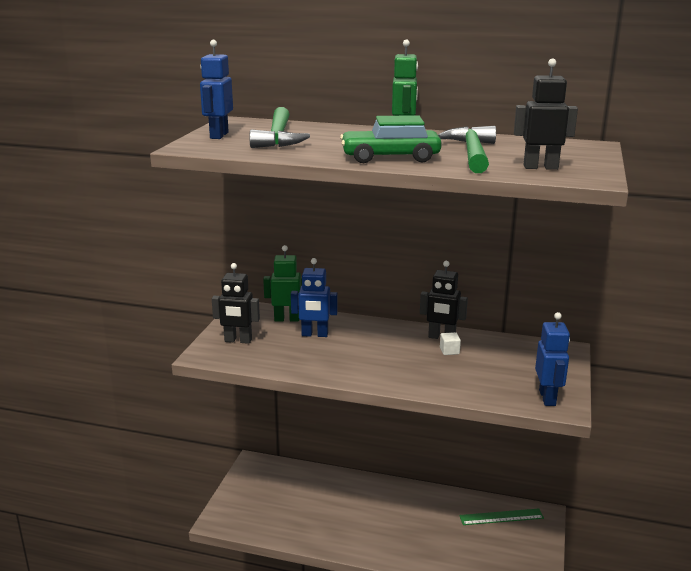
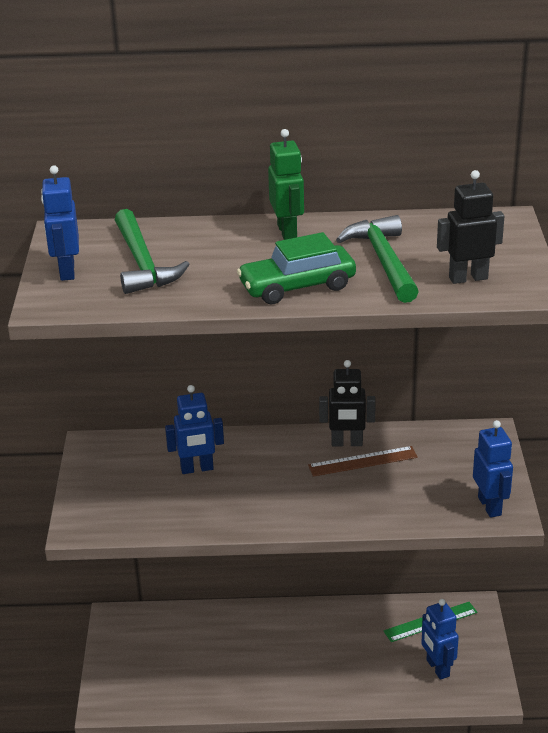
camera: 15 degrees left, 10 degrees up
black robot [212,263,260,344] -> none
green robot [263,245,302,322] -> none
white cube [440,332,461,355] -> brown ruler [308,446,418,477]
none -> blue robot [421,599,459,680]

